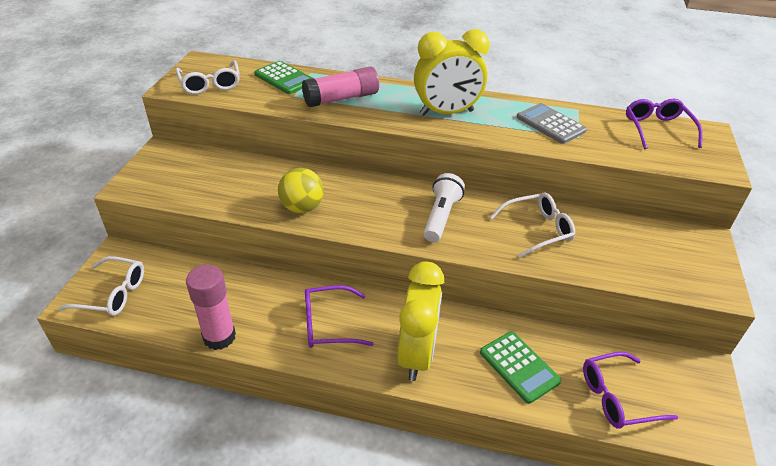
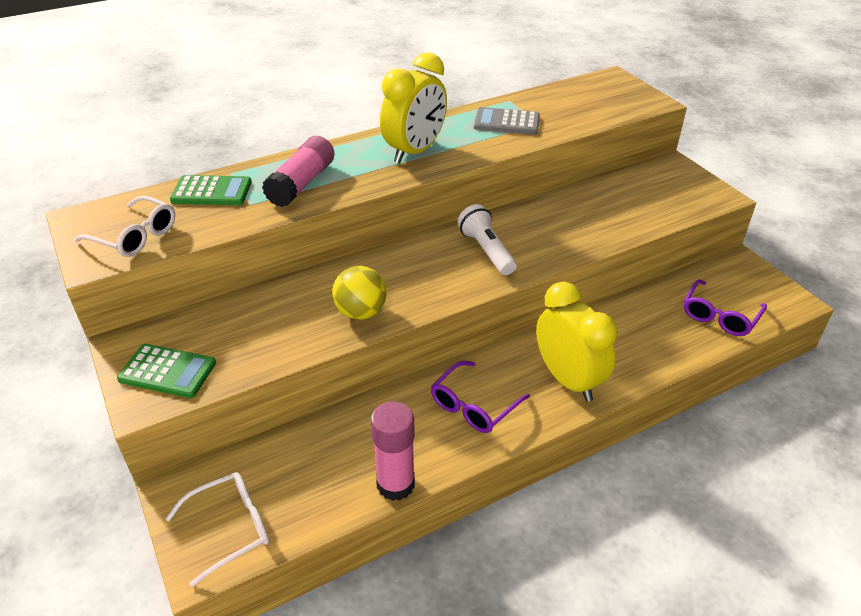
camera: 40 degrees left, 0 degrees up
green calculator [480,331,561,404] -> green calculator moved to [117,344,216,398]
white glasses [490,192,575,258] -> none
purple glasses [626,99,703,149] -> none

